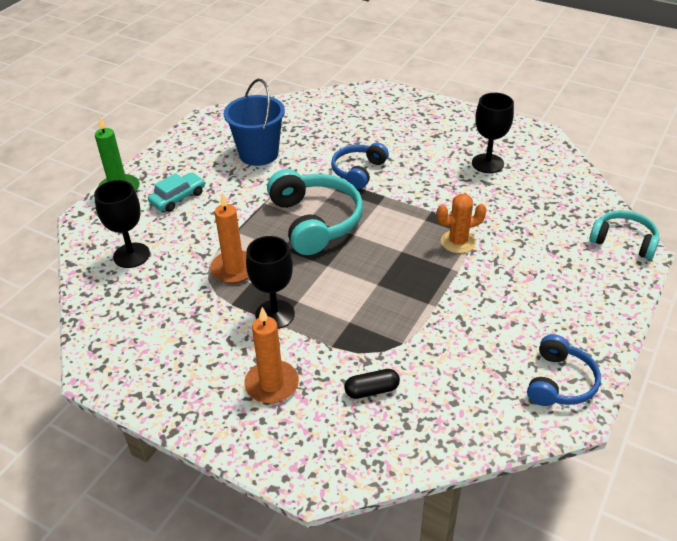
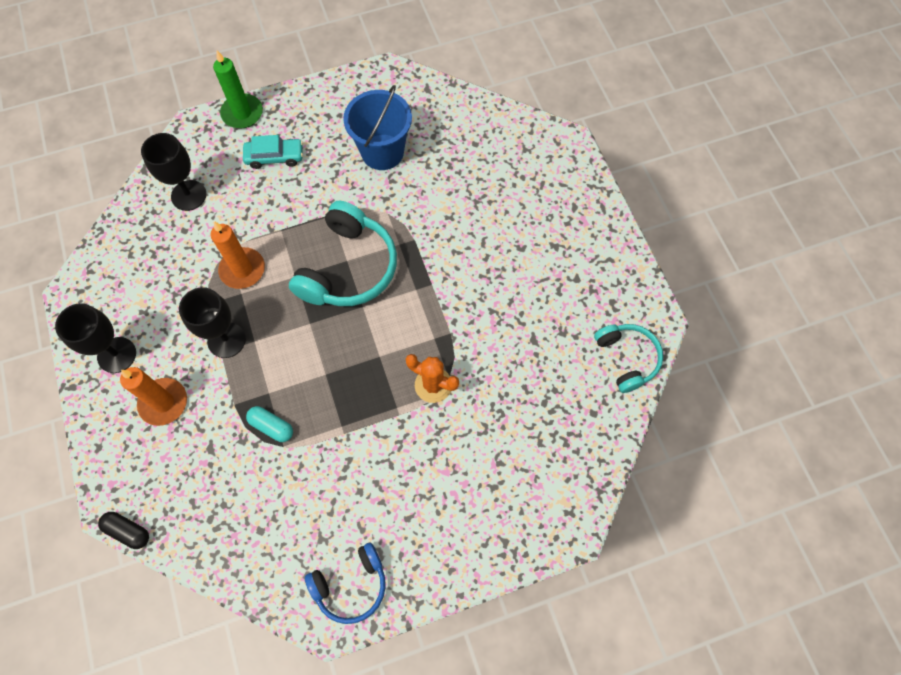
camera: 40 degrees right, 25 degrees up
blue headphones [331,143,389,189] -> none
black capsule [344,369,400,399] -> black capsule moved to [98,512,149,549]
black goblet [472,93,514,173] -> black goblet moved to [55,303,136,373]
turquoise headphones [589,210,660,260] -> turquoise headphones moved to [594,324,663,393]
none -> turquoise capsule [246,406,293,442]

